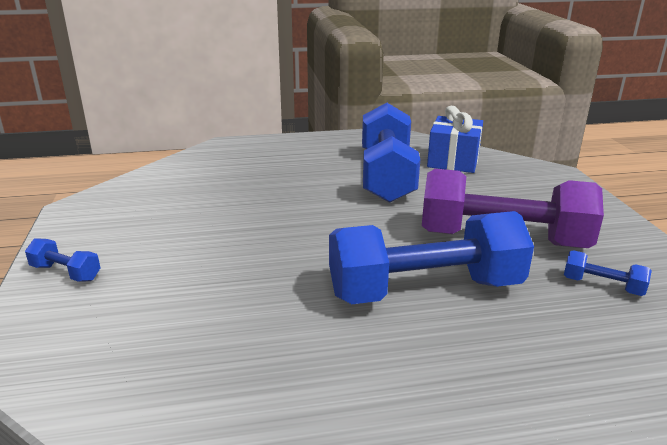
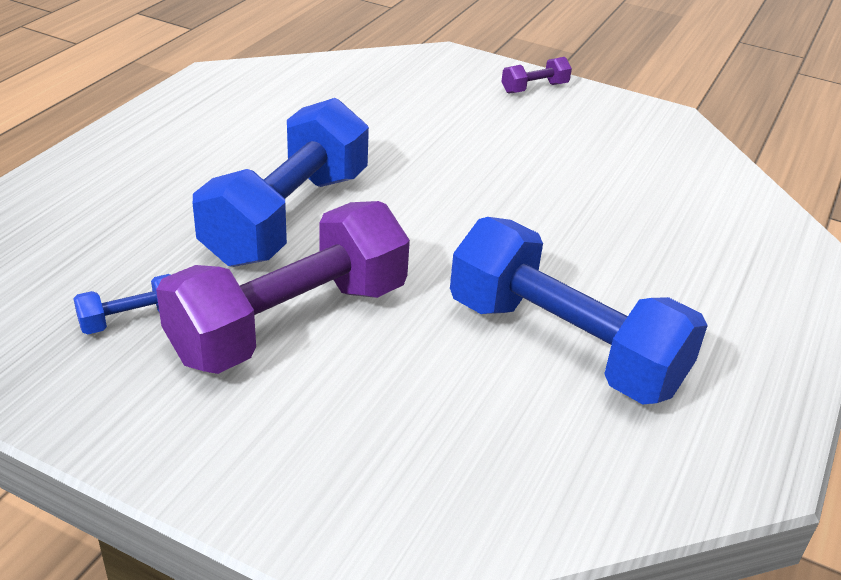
camera: 125 degrees right, 10 degrees up
blue dumbbell [25,238,100,282] -> purple dumbbell [501,57,572,94]
blue gift [427,106,483,173] -> none

